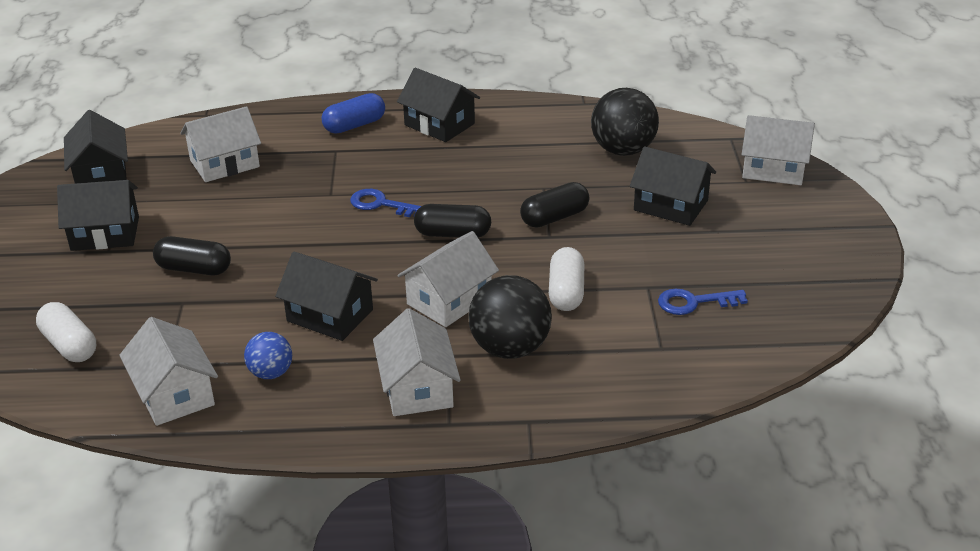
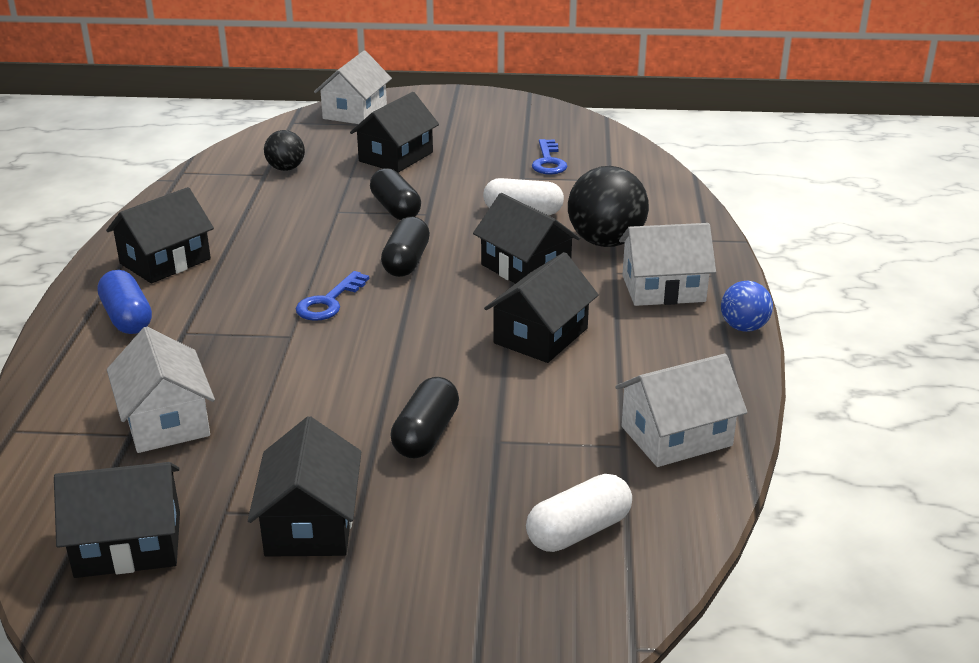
camera: 85 degrees left, 5 degrees down
blue ball [244,332,292,379] -> blue ball moved to [721,281,773,332]
white house [397,231,499,327] -> black house [473,193,580,284]
black ball [591,88,659,156] -> black ball [264,130,305,171], size x0.57

